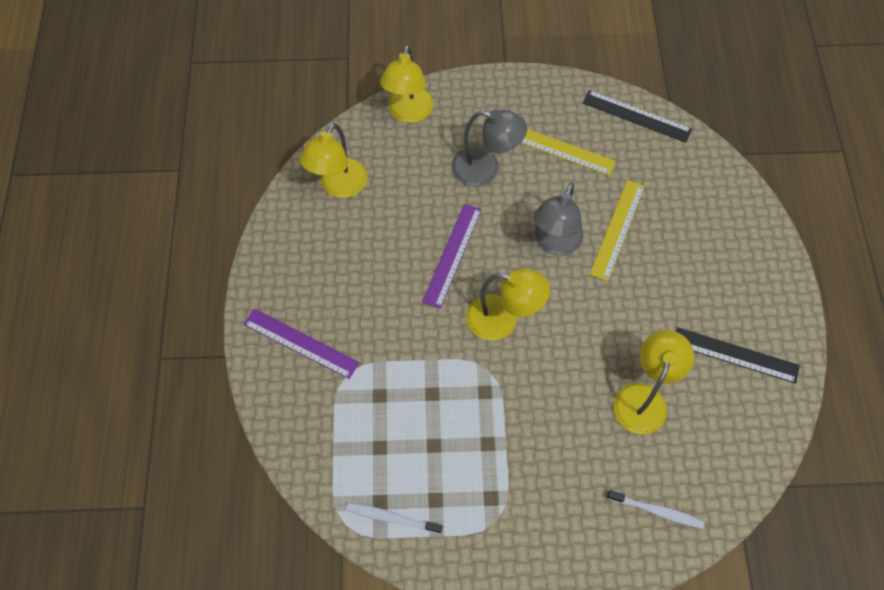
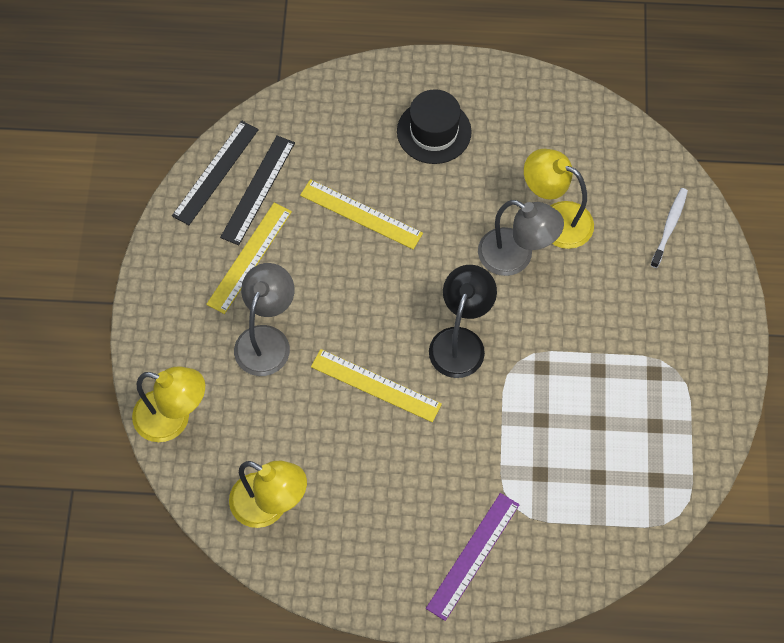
camera: 85 degrees left, 0 degrees up
white toothbrush [346,503,443,534] -> none
purple ruler [422,204,482,309] -> yellow ruler [311,349,442,422]
yellow lamp [466,268,550,341] -> black lamp [429,265,497,378]
grey lamp [533,183,583,255] -> grey lamp moved to [478,200,564,276]
black ruler [676,327,800,384] -> black ruler moved to [220,135,295,245]
none -> black hat [397,89,472,164]

